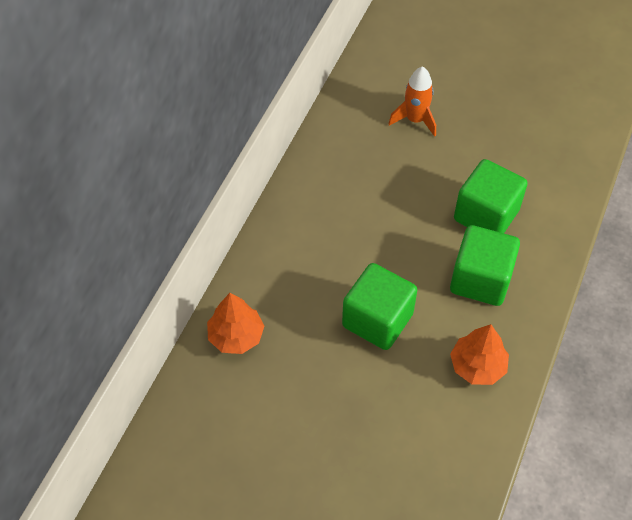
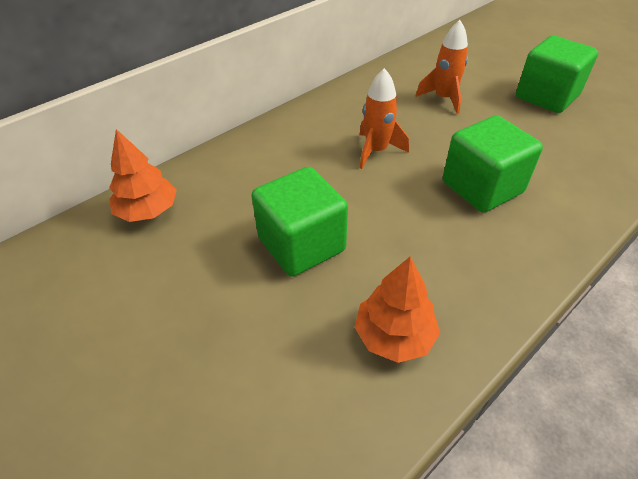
camera: 25 degrees right, 10 degrees down
green cube [450,225,520,306] -> green cube moved to [516,36,598,113]
none -> orange rocket [359,68,409,169]

